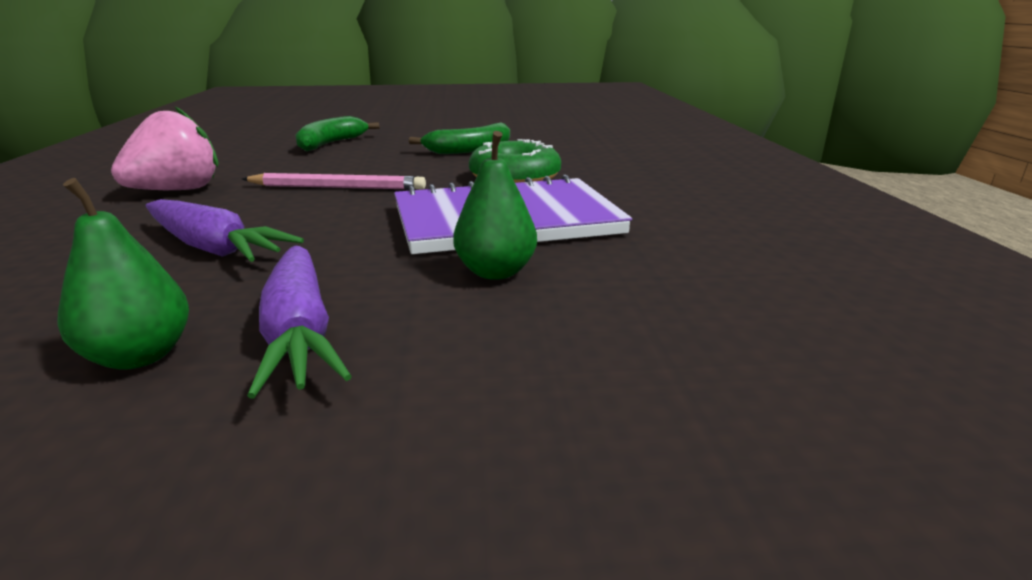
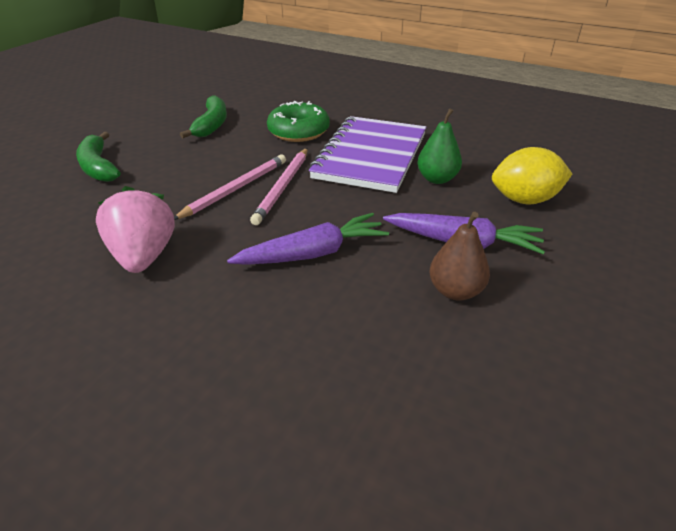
camera: 55 degrees left, 15 degrees up
green pear [57,178,189,370] -> brown pear [429,212,490,301]
none -> pink pencil [250,148,308,225]
none -> yellow lemon [492,147,572,205]

